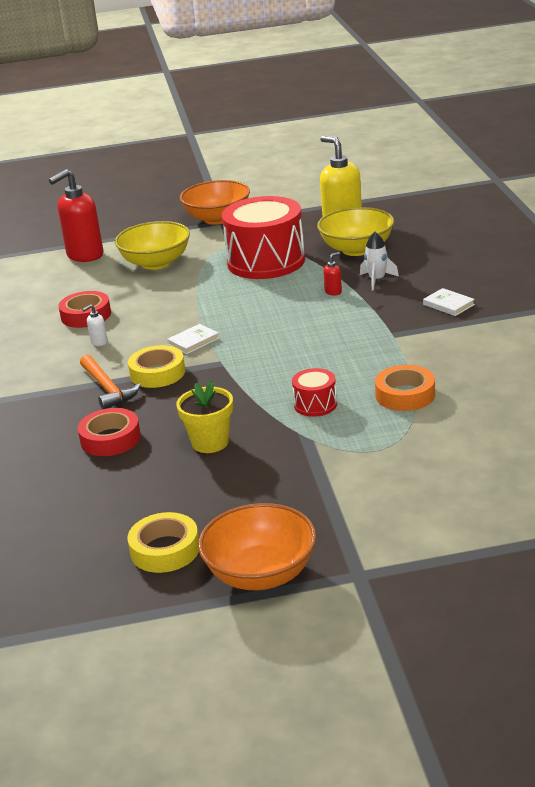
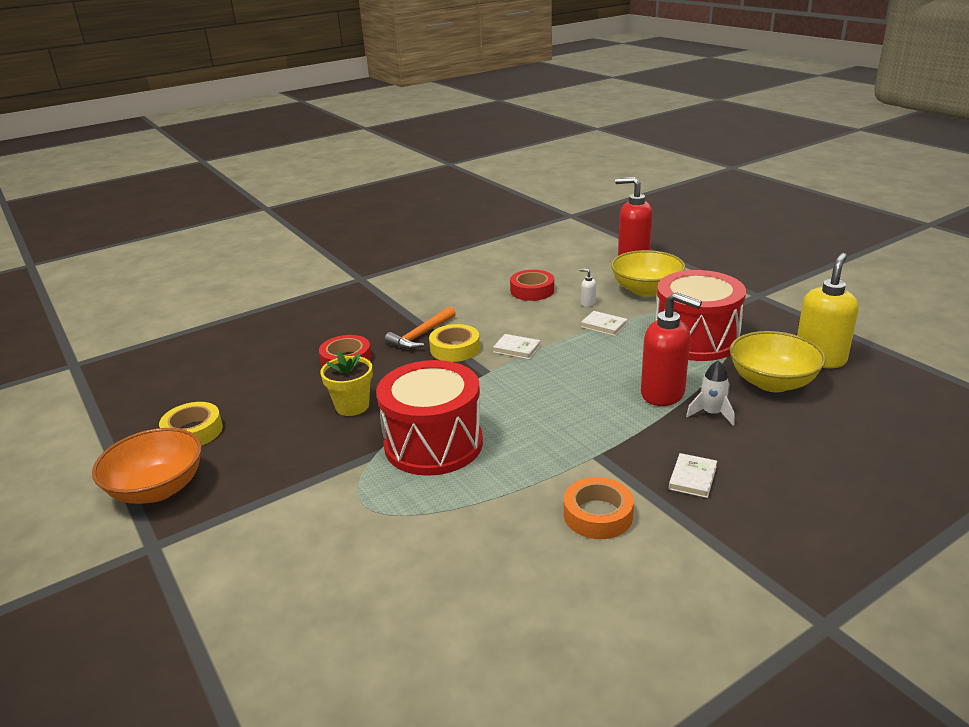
camera: 65 degrees right, 0 degrees up
white soap dispenser [82,304,108,346] -> white soap dispenser moved to [580,269,596,307]
orange bowl [180,180,250,225] -> none
red drum [292,368,337,417] -> red drum [376,360,483,476], size x2.26
red soap dispenser [323,252,342,296] -> red soap dispenser [641,292,702,406], size x2.45
orange tape [375,365,435,411] -> orange tape moved to [564,477,634,539]
none -> white book [581,311,628,336]

